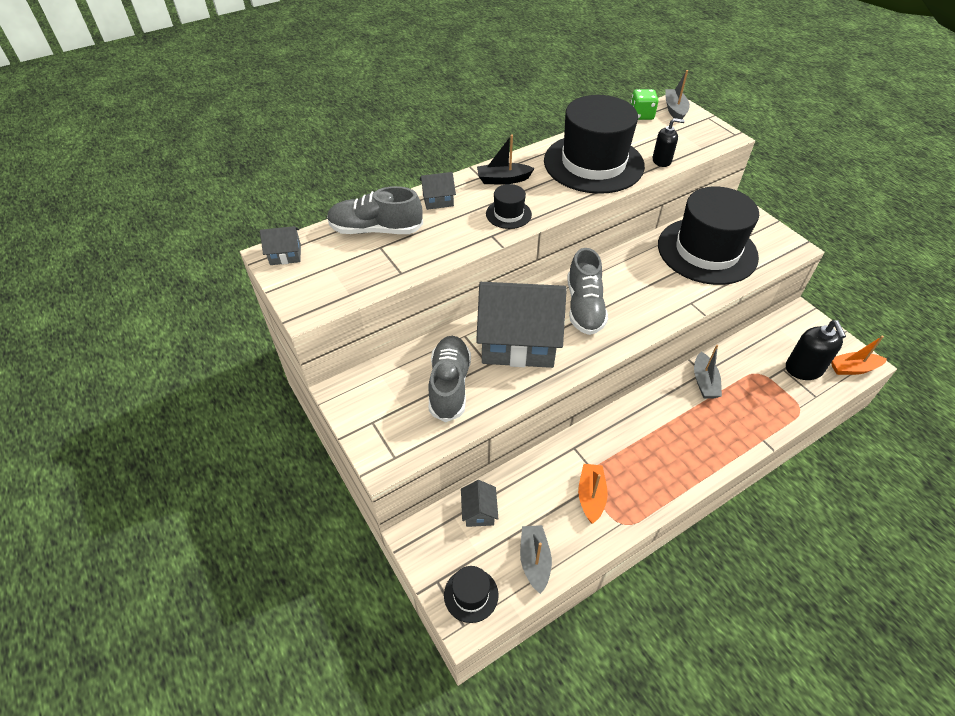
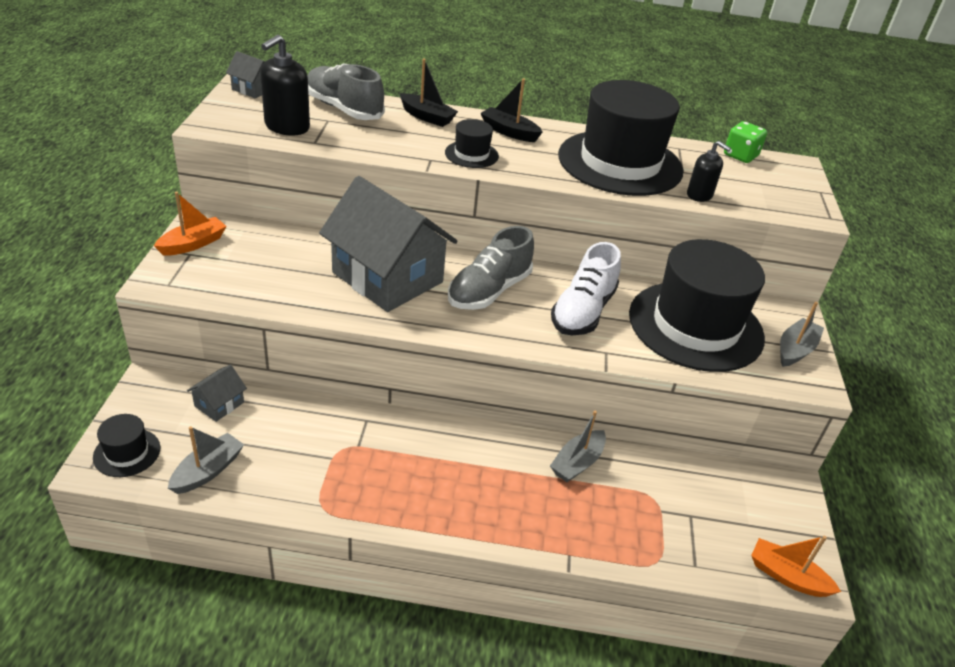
camera: 35 degrees right, 10 degrees down
grey house [420,172,456,210] -> black boat [399,59,458,127]
grey shoe [428,336,471,422] -> none
orange boat [578,464,608,524] -> orange boat moved to [154,192,227,256]
grey boat [665,70,690,119] -> grey boat moved to [780,302,824,367]
black soap dispenser [786,320,846,380] -> black soap dispenser moved to [260,35,310,136]
none -> white shoe [551,242,621,335]

